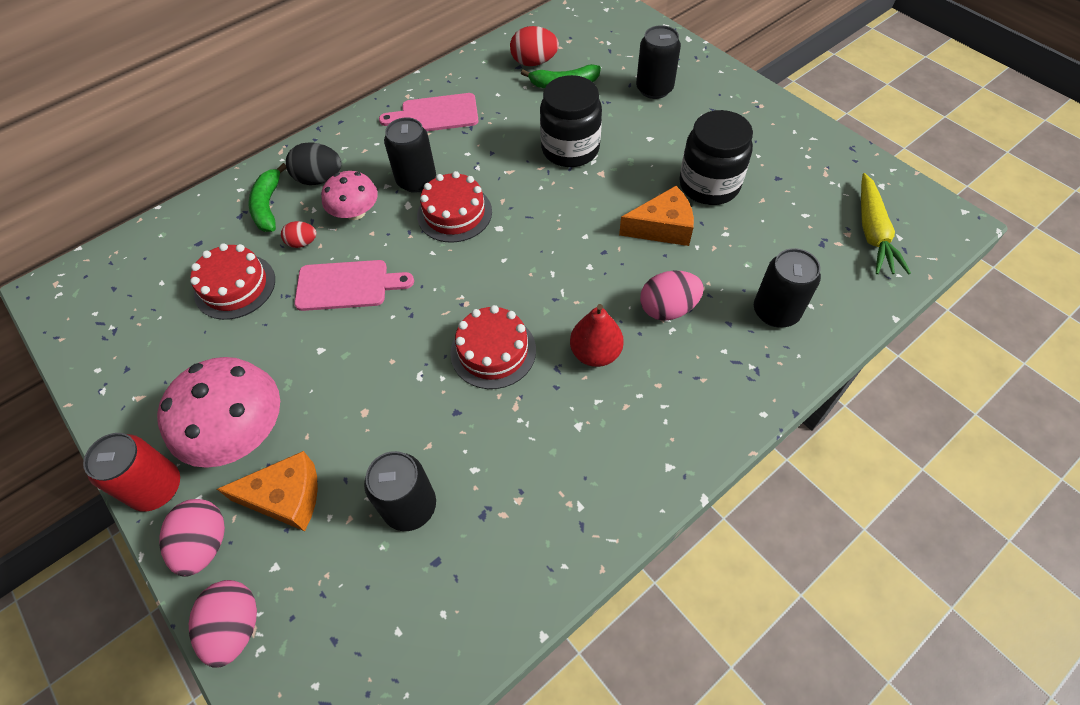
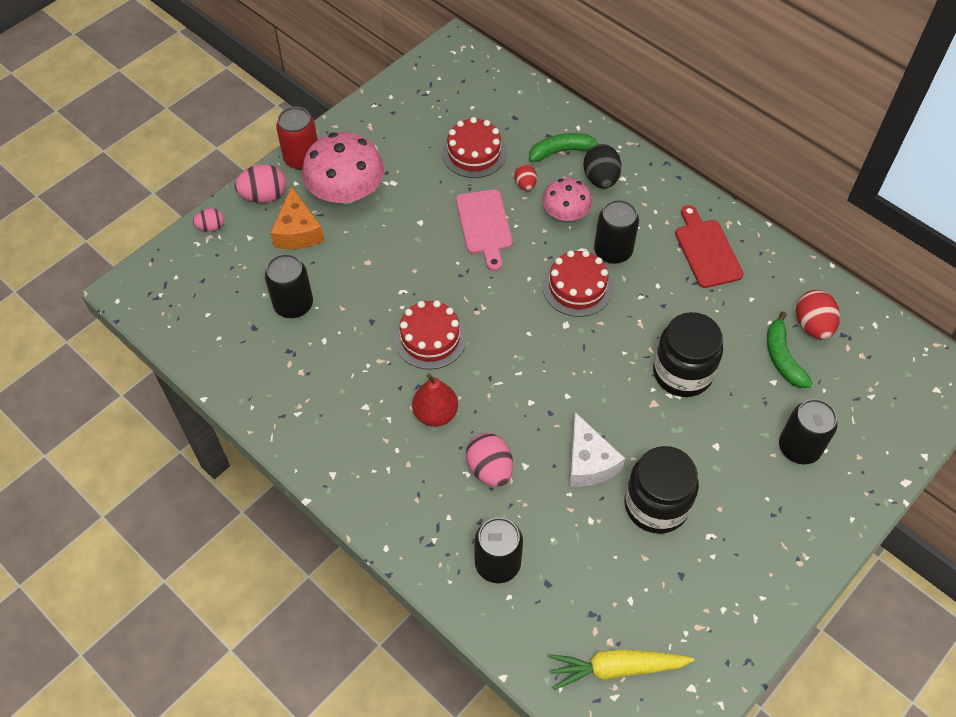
camera: 80 degrees right, 0 degrees up
pink egg [189,580,257,668] -> pink egg [193,208,224,232], size x0.60
pink cutting board [379,93,479,131] -> red cutting board [675,205,744,288]
orange cheese [619,186,694,246] -> white cheese [569,412,625,487]

